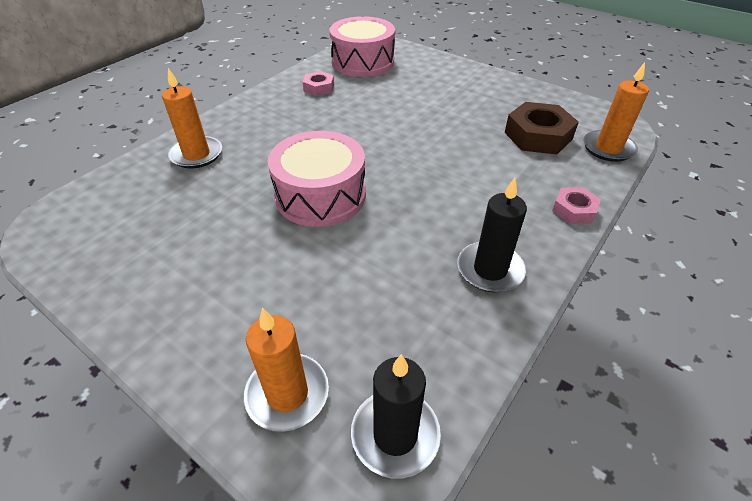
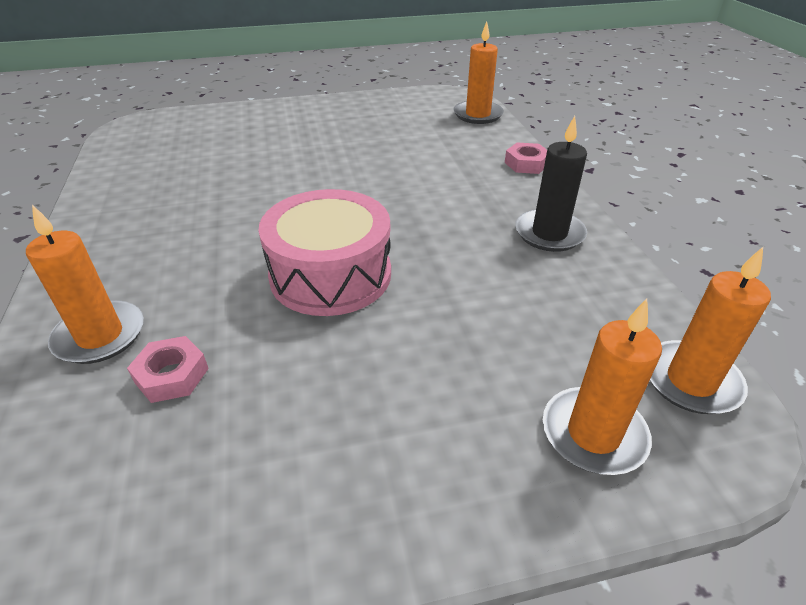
camera: 50 degrees left, 5 degrees down
pink nut [303,71,334,96] -> pink nut moved to [127,336,209,403]
pink drum [330,16,395,77] -> none
black candle [351,354,441,479] -> orange candle [650,247,771,414]
brown nut [504,102,579,154] -> none

